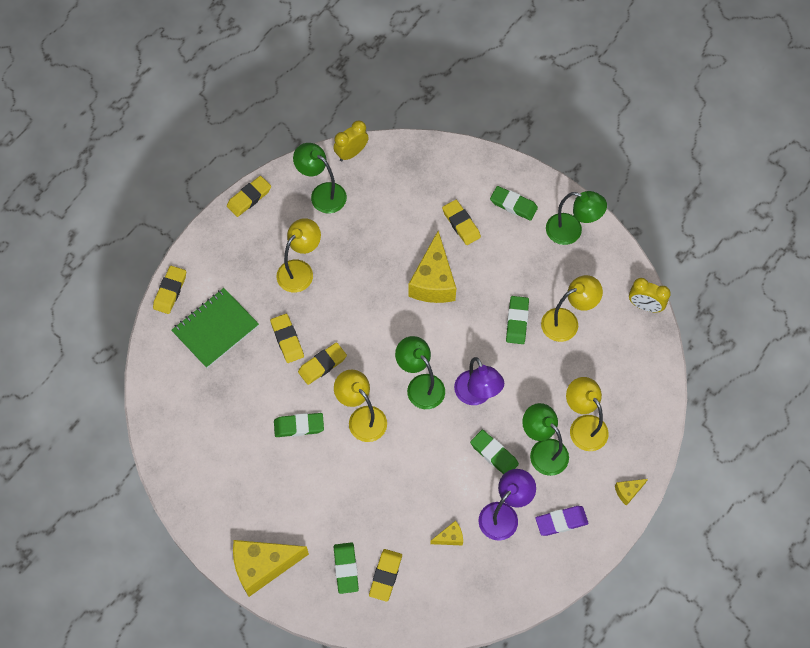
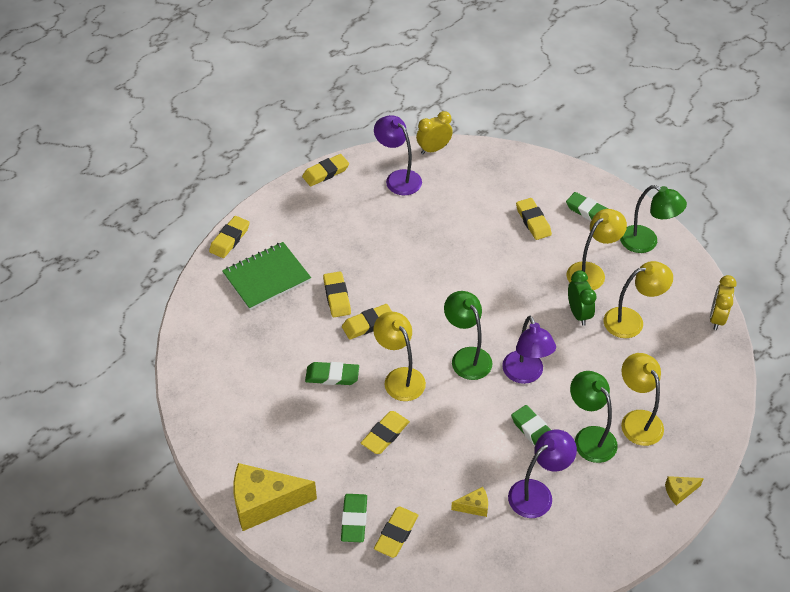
camera: 10 degrees right, 15 degrees down
yellow lamp [277,218,321,292] -> yellow lamp moved to [567,209,627,290]
green lamp [293,143,347,213] -> purple lamp [374,115,422,195]
yellow cheese [408,231,456,303] -> none
green eraser [506,296,529,344] -> green clock [568,270,596,326]
purple eraser [535,506,589,536] -> none
yellow clock [629,278,671,312] -> yellow clock turned 75 degrees clockwise [710,275,737,330]
none -> yellow eraser [361,411,410,454]

